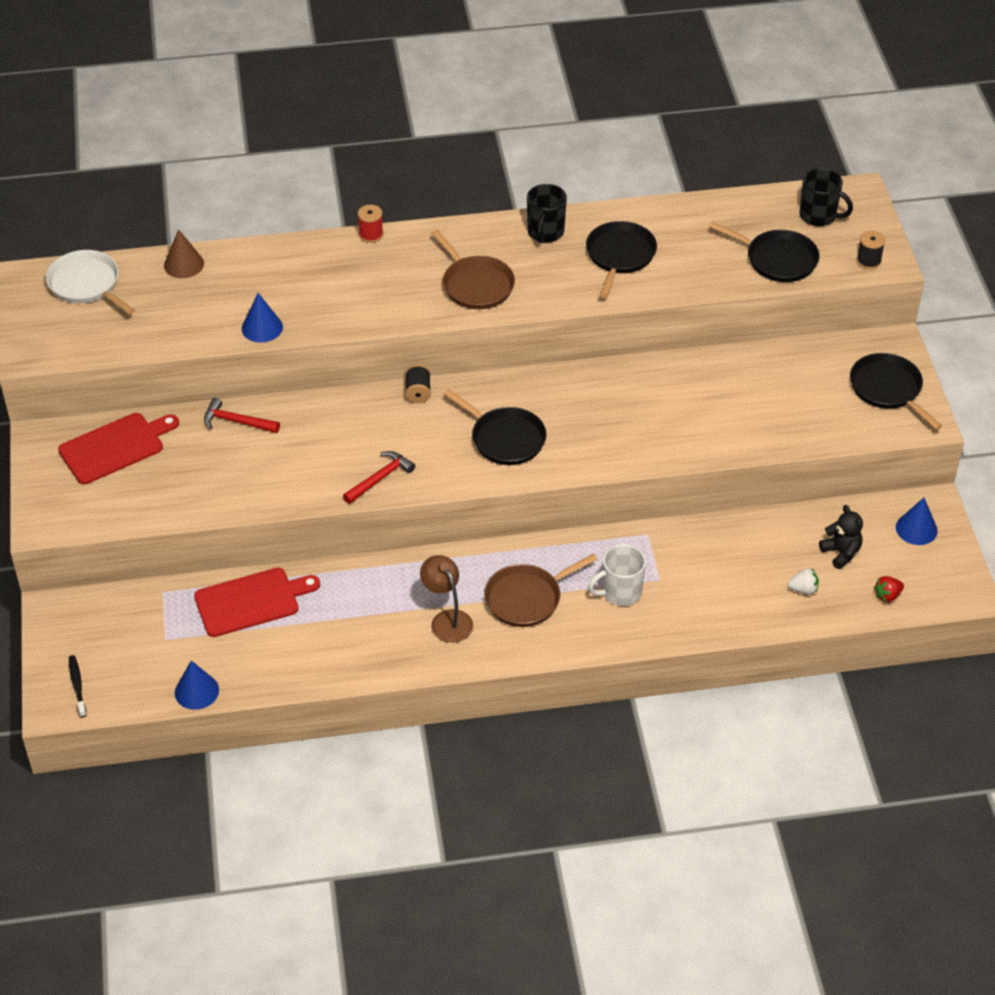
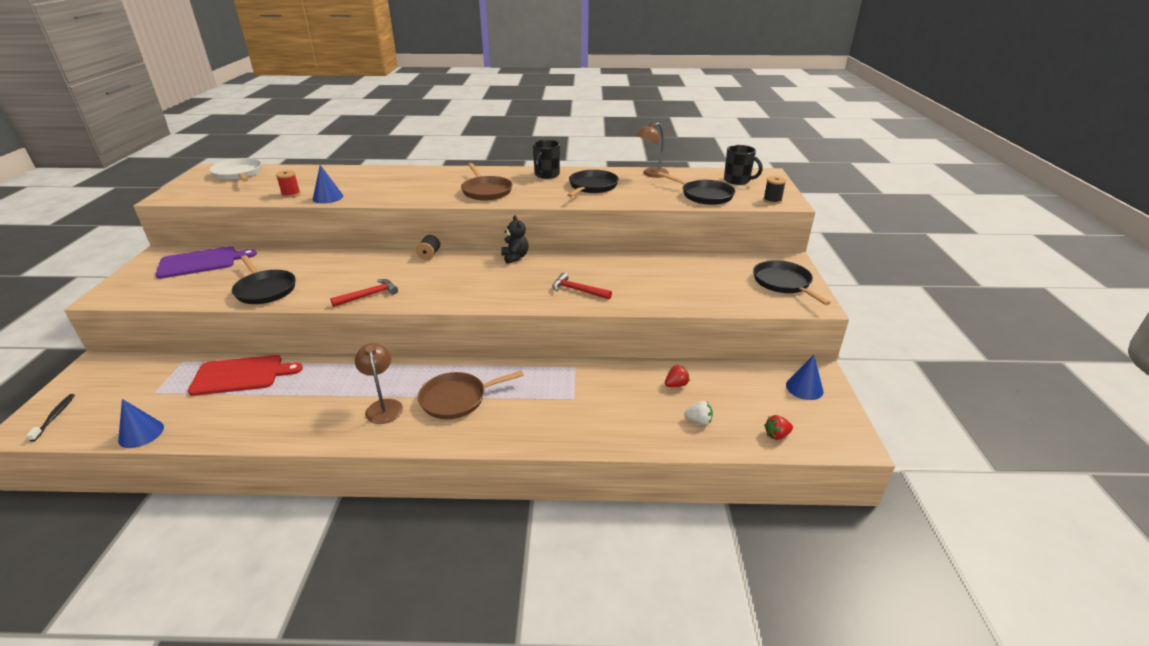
camera: 10 degrees right, 15 degrees down
red cutting board [58,413,179,484] -> purple cutting board [156,246,257,279]
brown cone [164,229,204,278] -> none
red hammer [204,398,280,433] -> red hammer moved to [552,273,612,300]
red spool [358,205,383,243] -> red spool moved to [276,170,300,198]
black pan [444,389,546,465] -> black pan moved to [232,255,296,304]
white mug [588,544,646,606] -> none
black teddy bear [819,505,863,569] -> black teddy bear moved to [501,215,529,264]
none -> brown lamp [635,123,669,178]
none -> red strawberry [665,365,690,387]

